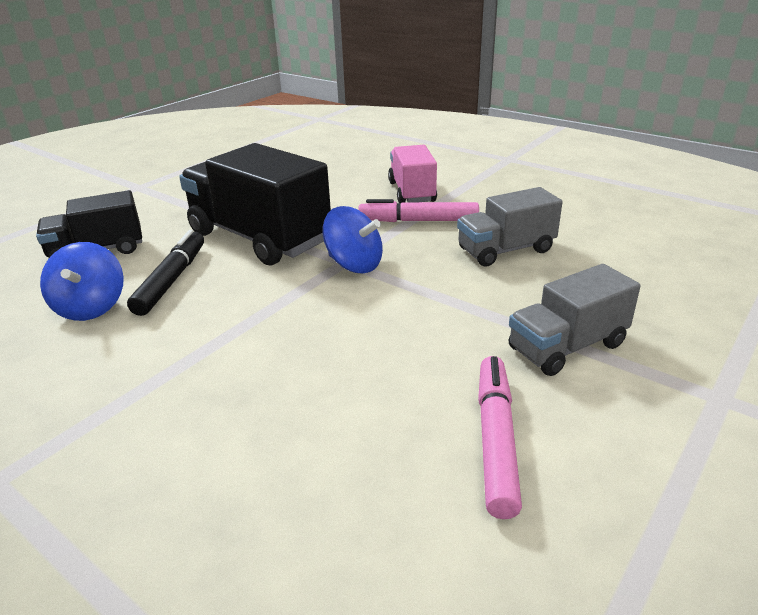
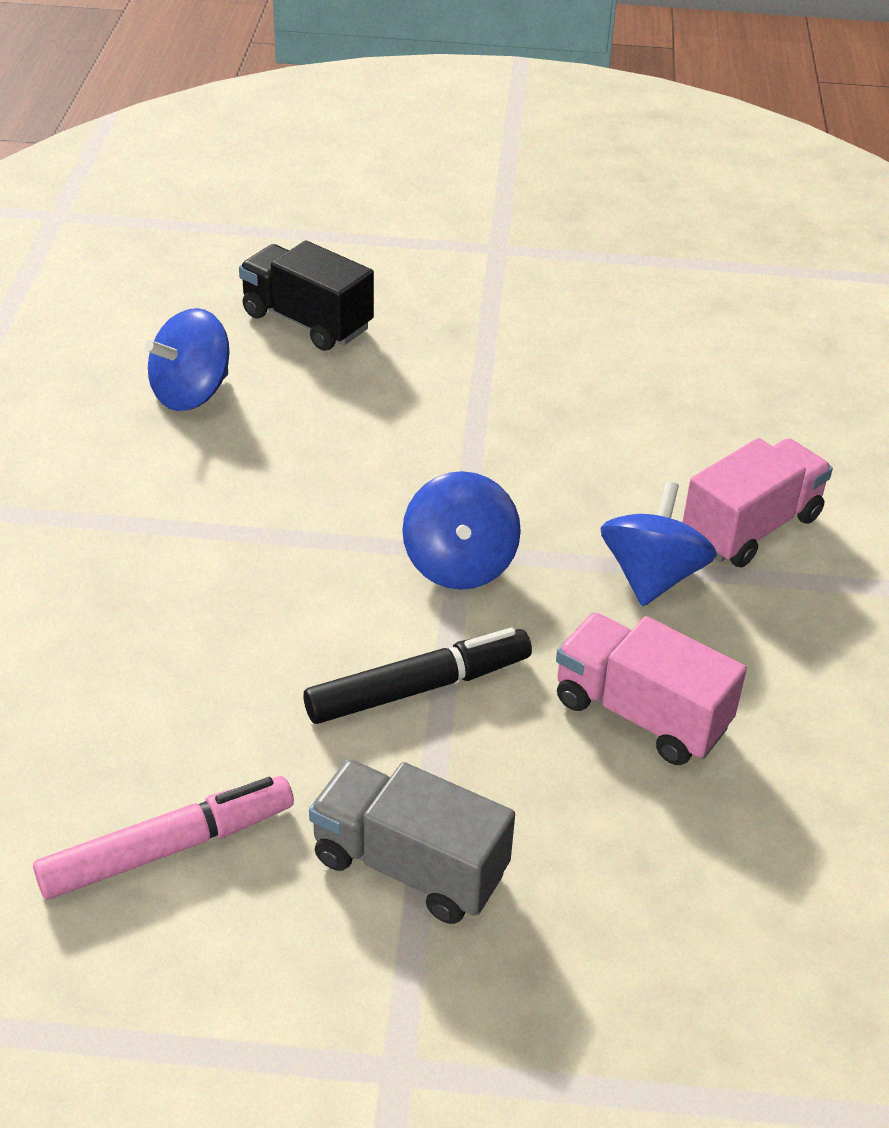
camera: 55 degrees right, 10 degrees up
black marker [127,230,204,316] -> black marker moved to [303,628,532,724]
black truck [179,143,331,265] -> none
pink marker [358,199,479,222] -> blue spinning top [601,482,717,606]
grey truck [457,187,563,266] -> pink truck [556,613,747,765]

